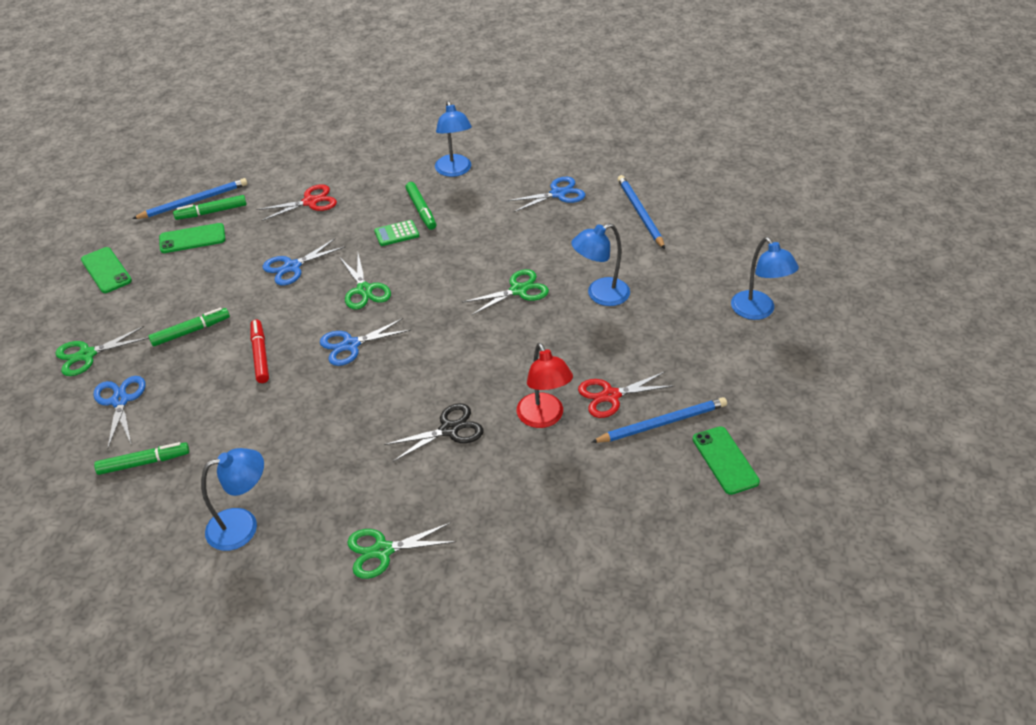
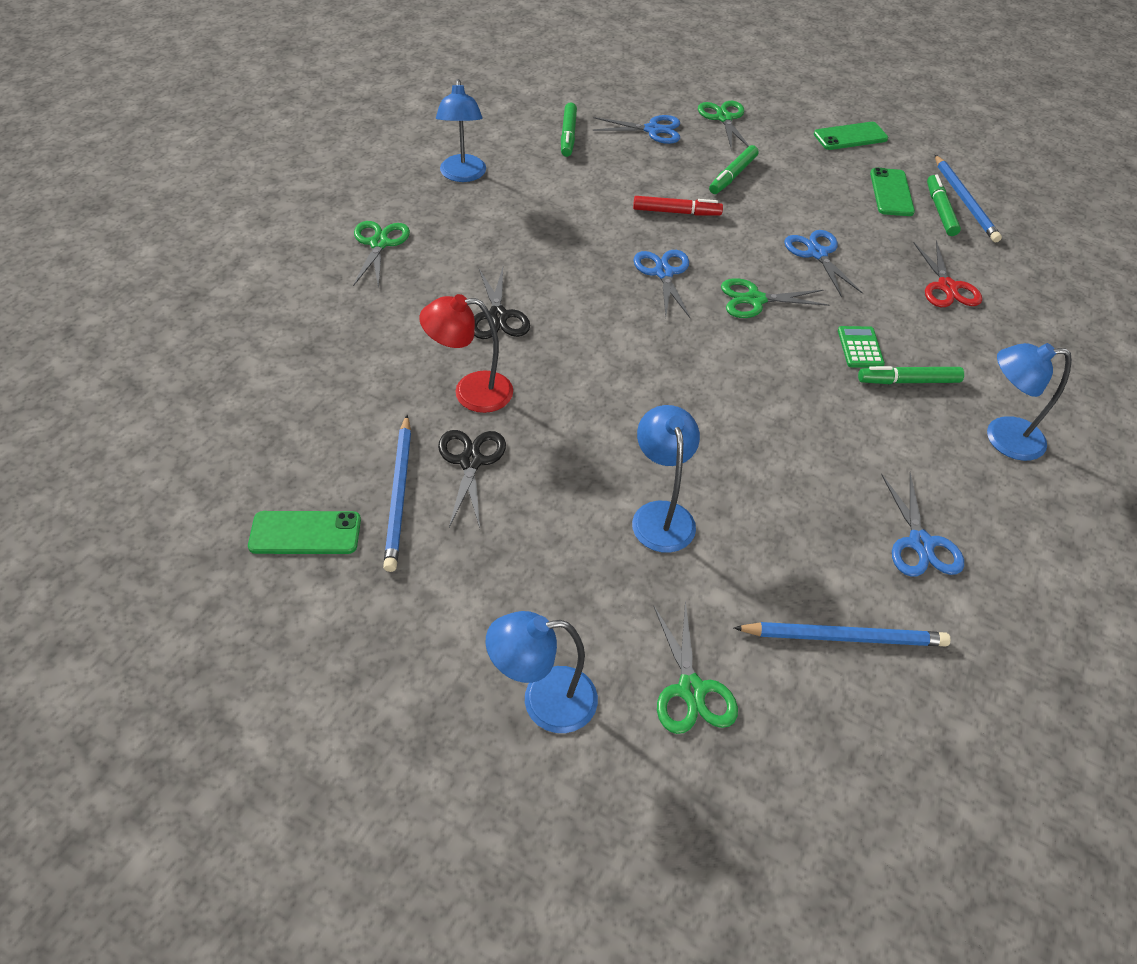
camera: 105 degrees right, 5 degrees up
green marker [148,308,230,347] -> green marker turned 45 degrees clockwise [709,145,759,194]
green scissors [462,269,549,316] -> green scissors moved to [653,601,738,734]
red scissors [578,372,675,418] -> black scissors [438,430,506,528]

